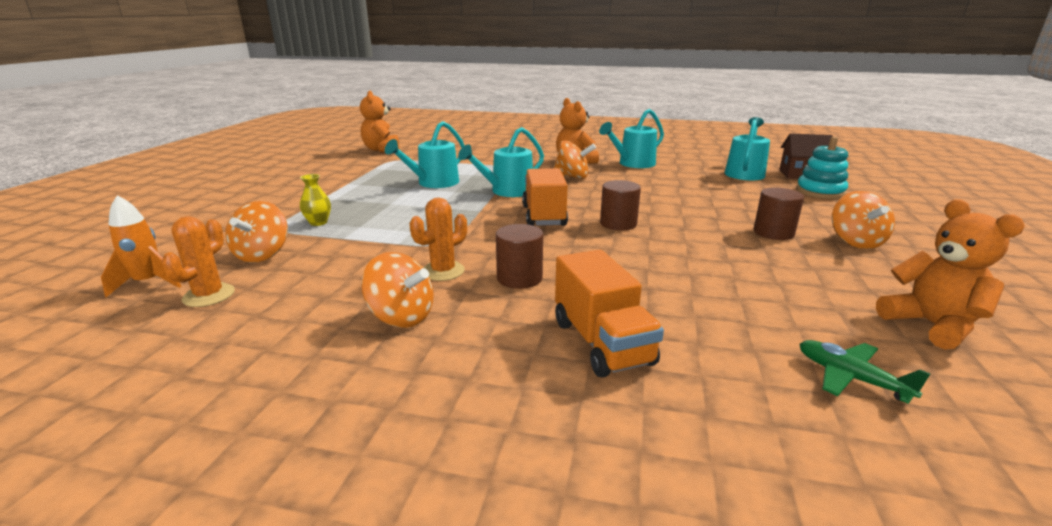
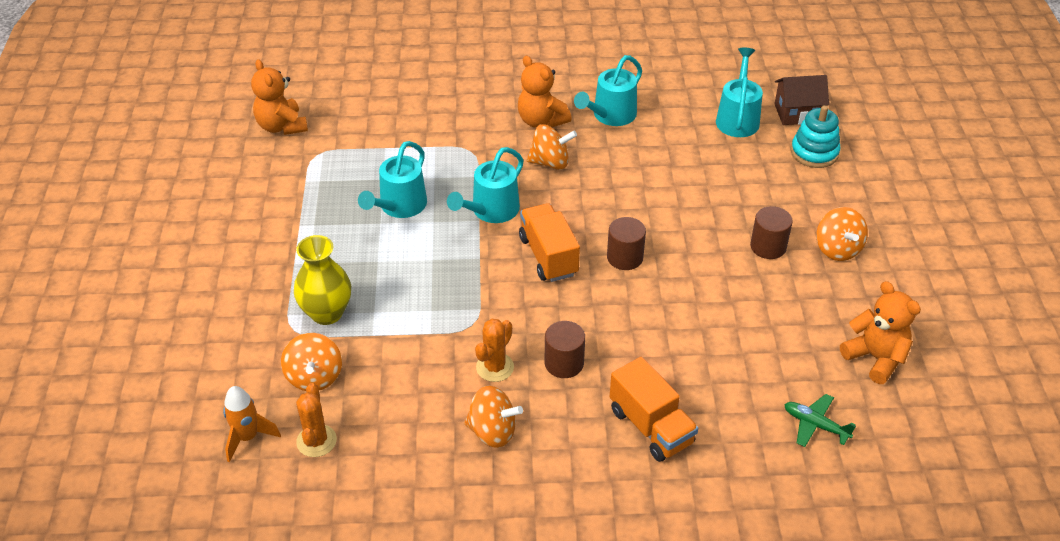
camera: 15 degrees left, 20 degrees up
yellow vase [300,174,331,226] -> yellow vase [294,235,351,325], size x1.86

